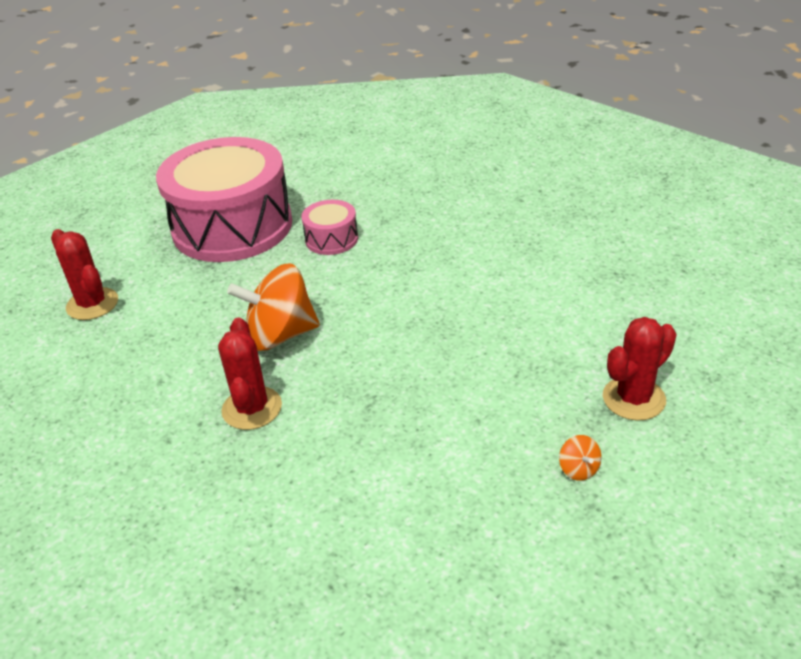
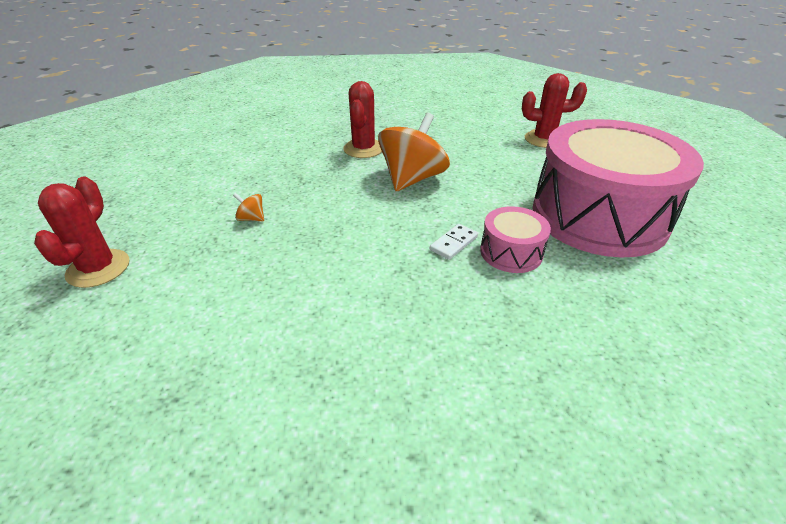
camera: 130 degrees right, 0 degrees up
red cactus [218,318,282,430] -> red cactus turned 60 degrees clockwise [343,81,382,158]
orange spinning top [559,435,602,481] -> orange spinning top moved to [233,193,264,221]
none -> white domino [430,224,478,260]

